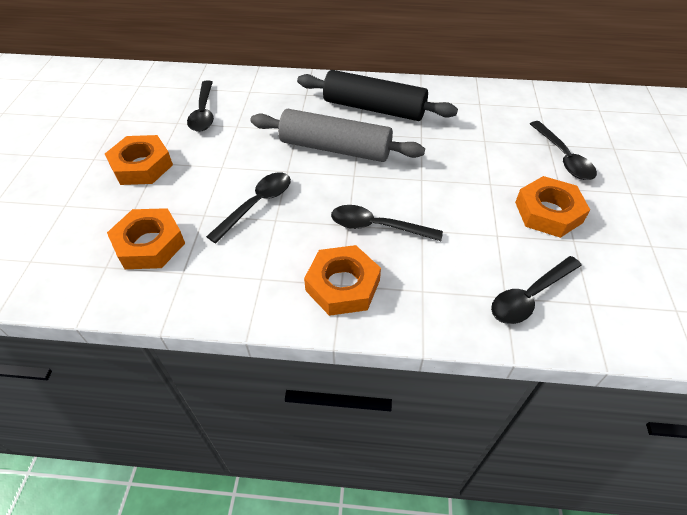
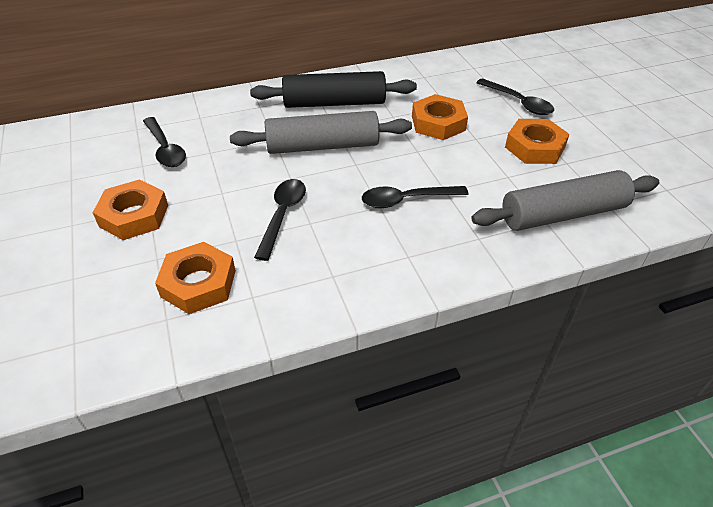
camera: 25 degrees left, 5 degrees down
orange nut [304,245,381,316] -> orange nut moved to [412,94,468,140]
black spoon [491,256,582,324] -> grey rolling pin [471,170,659,231]

